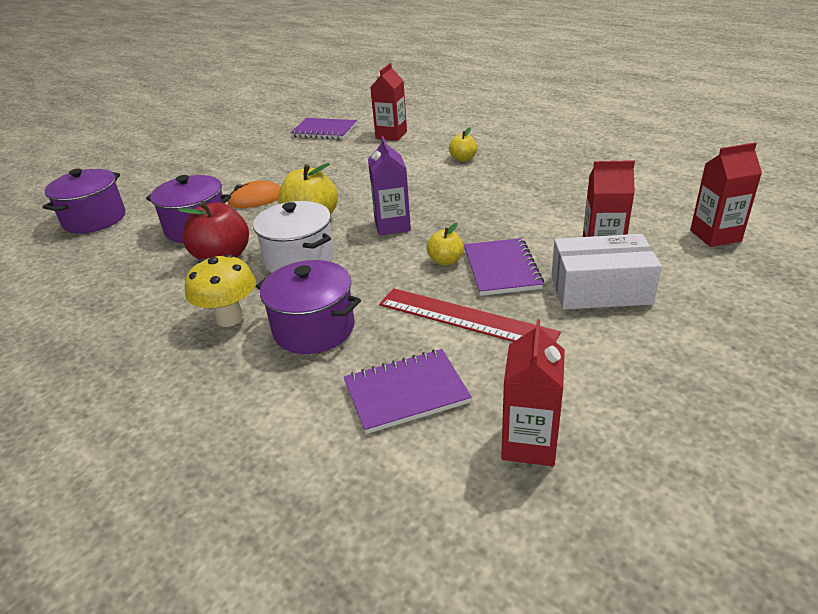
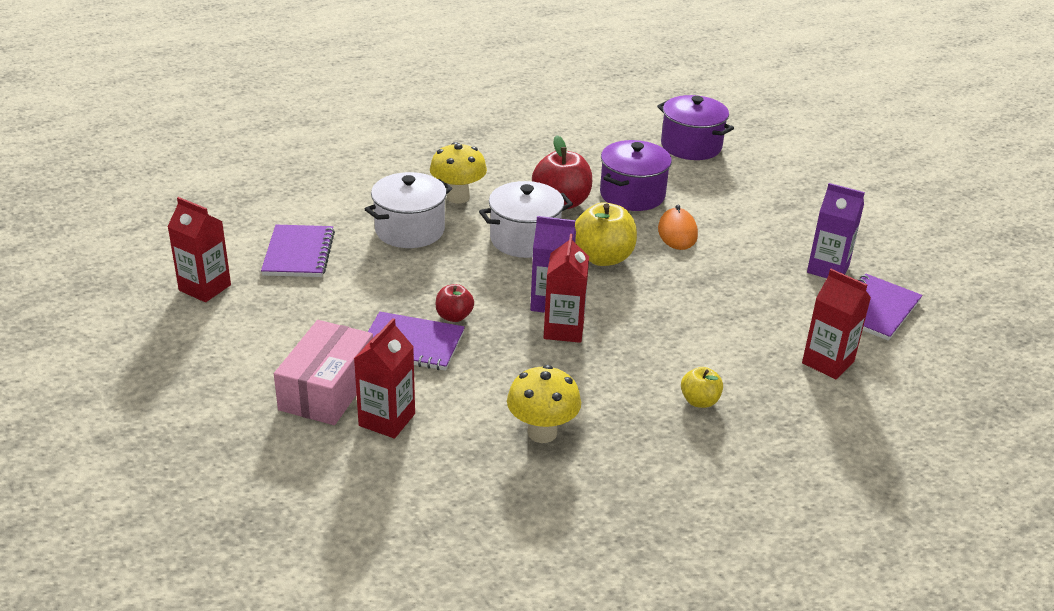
camera: 105 degrees right, 0 degrees up
purple pot [256,260,361,354] -> white pot [365,172,452,248]
red ruler [379,288,561,342] -> none
yellow apple [426,223,464,266] -> red apple [436,284,474,322]
white box [552,234,662,310] -> pink box [274,320,373,425]
red carton [690,142,762,247] -> red carton moved to [543,234,589,343]
none -> yellow mushroom [507,365,581,443]
none -> purple carton [807,183,865,278]

